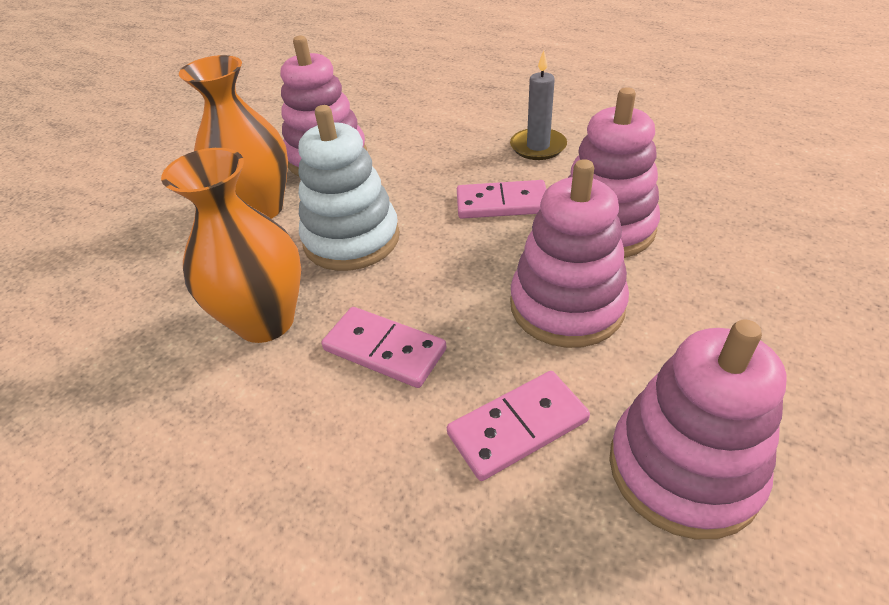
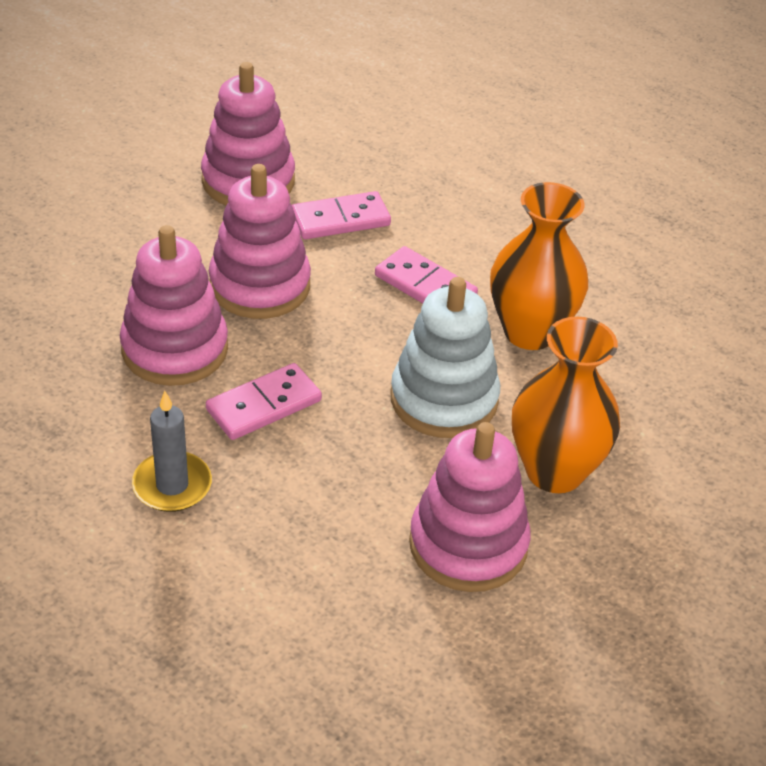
camera: 175 degrees left, 0 degrees up
pink domino [457,180,546,219] -> pink domino turned 45 degrees counterclockwise [206,363,322,440]

